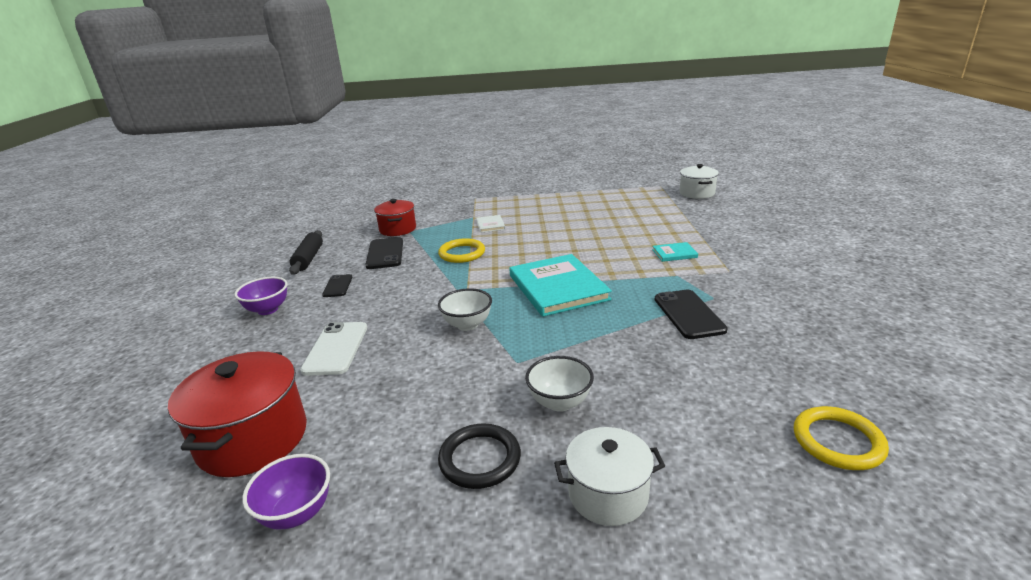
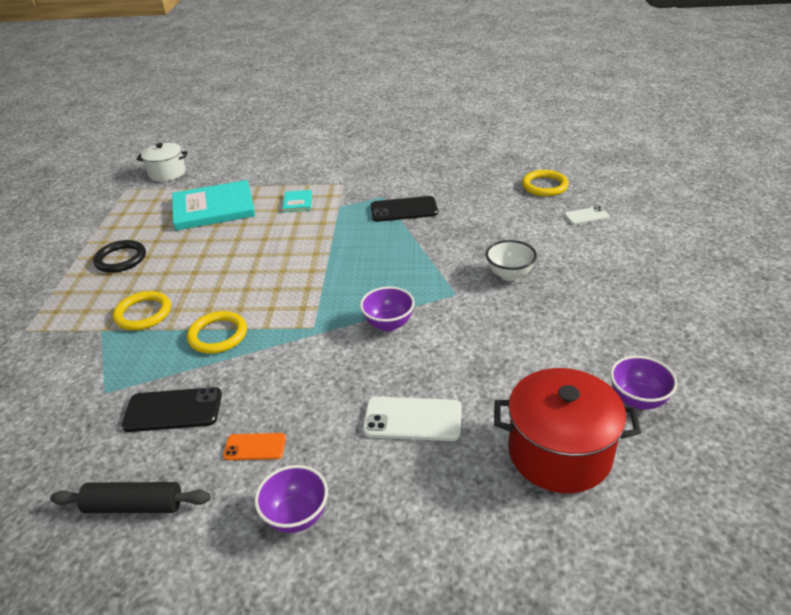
camera: 85 degrees left, 10 degrees up
black phone [322,274,352,297] -> orange phone [223,433,286,460]
red pot [374,199,416,236] -> none
white bowl [438,288,492,331] -> purple bowl [360,287,415,331]
black ring [438,423,521,489] -> black ring moved to [93,240,146,273]
white book [476,215,505,233] -> yellow ring [113,291,171,330]
turquoise book [509,254,612,317] -> turquoise book moved to [172,180,255,231]
white pot [554,427,665,526] -> none
none -> white phone [564,206,610,225]

